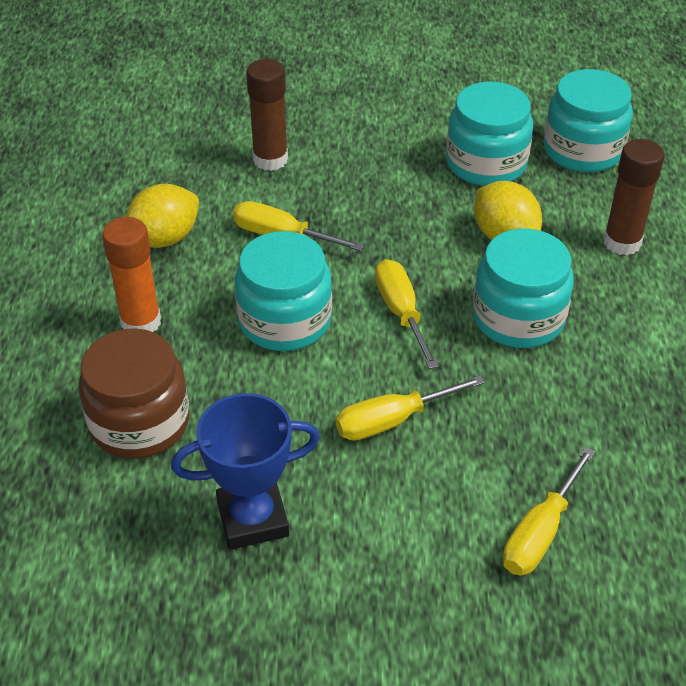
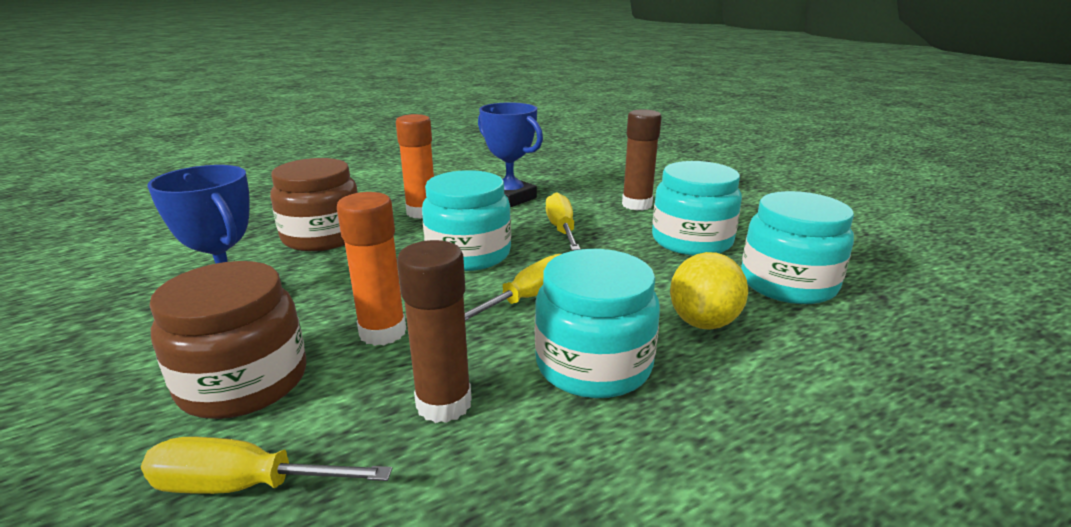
camera: 60 degrees right, 20 degrees down
yellow lemon [125,184,199,248] -> blue trophy [478,103,543,207]
yellow screwdriver [336,375,485,441] -> orange glue stick [337,192,406,346]
turquoise jar [544,69,633,172] -> turquoise jar moved to [652,161,742,256]
brown glue stick [603,139,664,255] -> brown glue stick moved to [397,240,472,423]
none -> brown jar [149,261,306,419]

